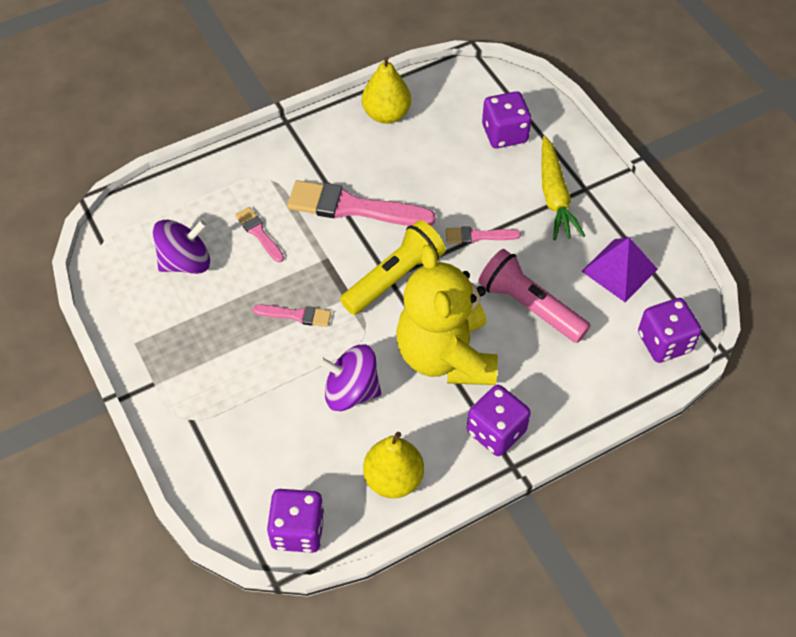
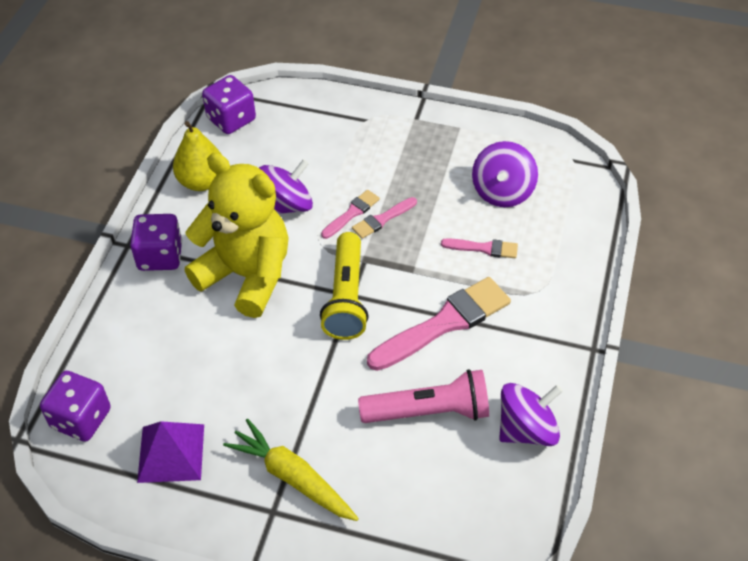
camera: 135 degrees right, 5 degrees down
yellow pear [362,56,411,124] -> purple spinning top [499,383,563,446]
pink brush [446,226,521,244] -> pink brush moved to [321,190,380,239]
pink flashlight [478,249,591,343] -> pink flashlight moved to [358,369,489,423]
purple dice [482,91,532,148] -> none

